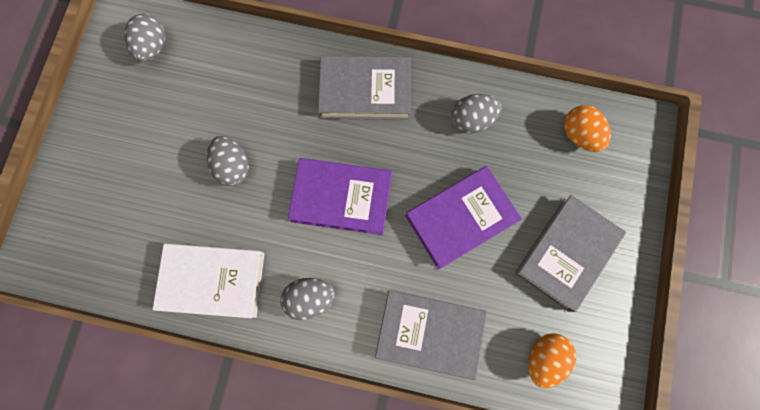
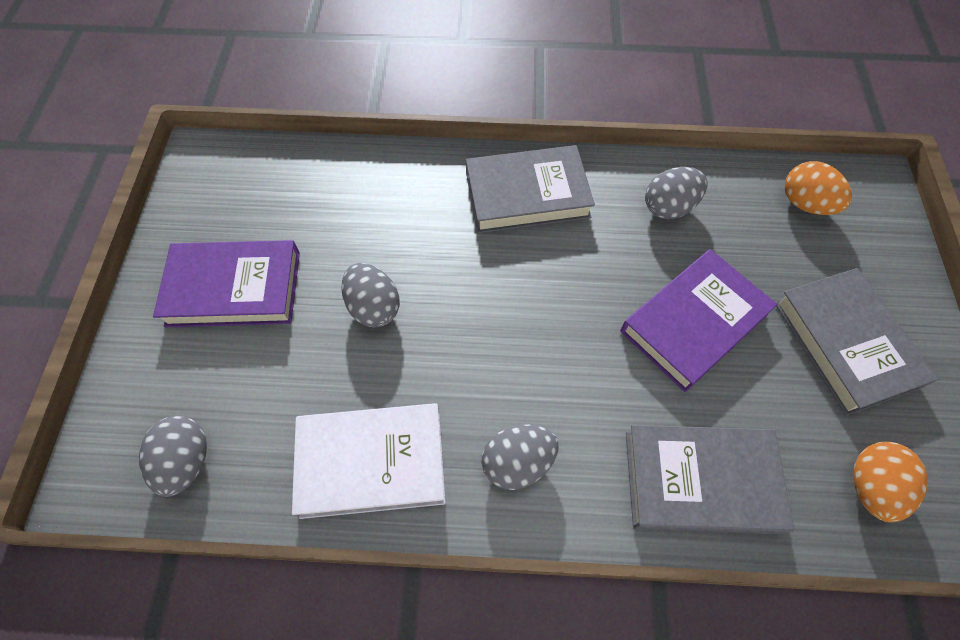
camera: 10 degrees left, 15 degrees down
grey egg [124,14,165,62] -> grey egg moved to [139,416,207,497]
purple book [288,158,392,235] -> purple book moved to [153,240,300,327]
grey book [515,195,626,312] -> grey book turned 45 degrees counterclockwise [776,268,938,416]

